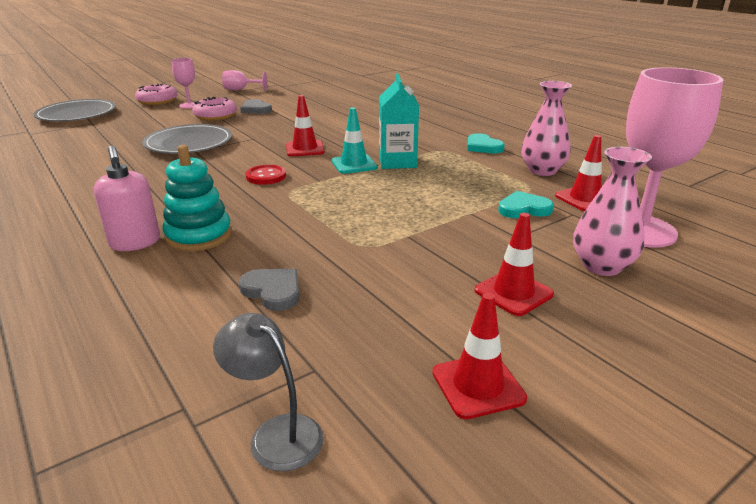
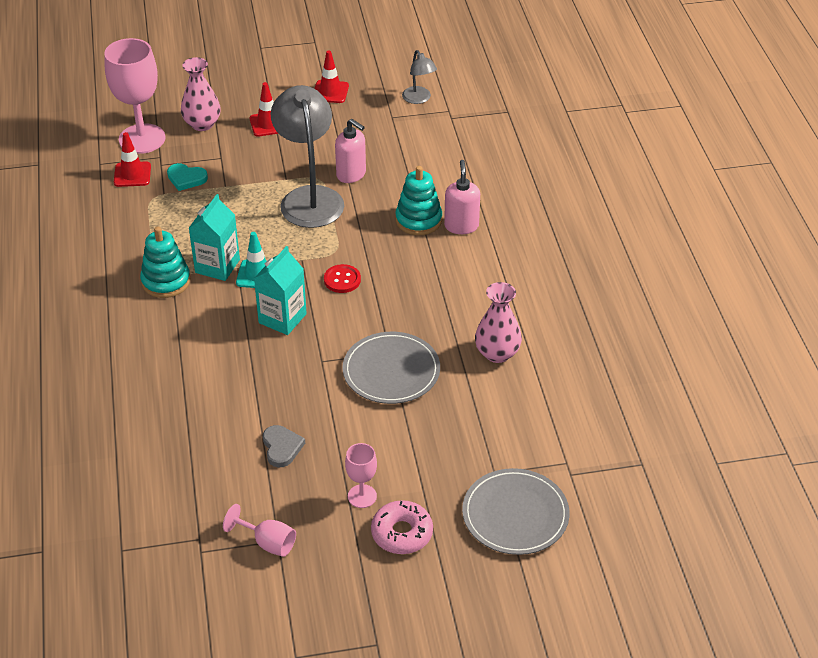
camera: 155 degrees left, 15 degrees up
pink donut [192,97,237,121] -> none
grey heart [239,269,299,311] -> none
red traffic cone [286,95,325,156] -> turquoise carton [254,246,307,335]
turquoise heart [467,133,505,153] -> none
pink vase [522,81,572,176] -> pink vase moved to [475,282,522,363]
none -> turquoise stacking toy [140,227,191,298]
none -> grey lamp [271,85,344,228]
none -> pink soap dispenser [335,119,366,183]

